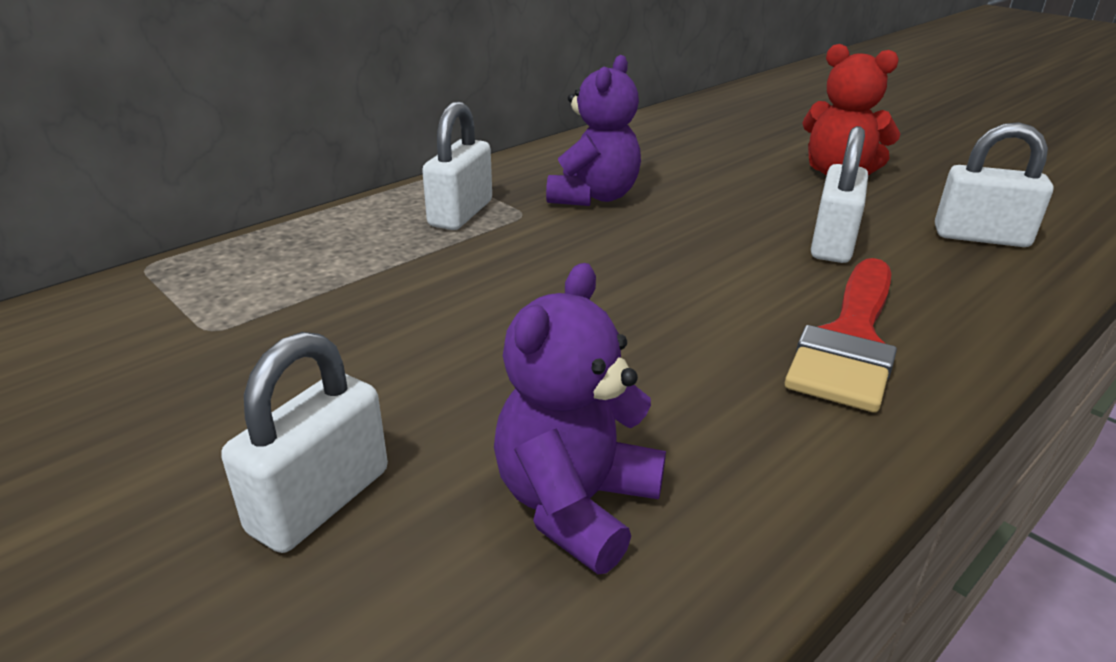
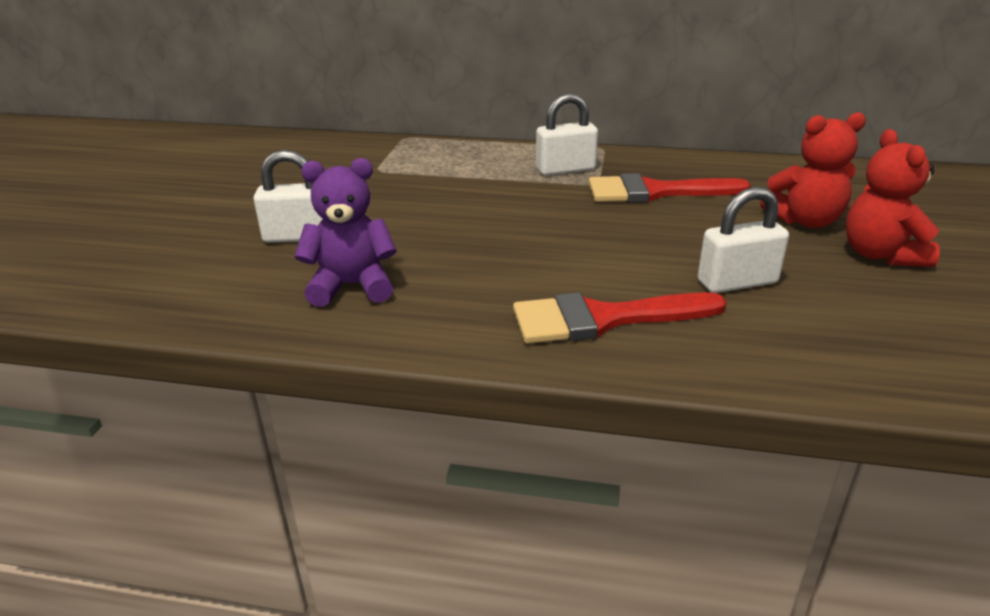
camera: 55 degrees right, 0 degrees up
purple teddy bear [546,55,641,206] -> red brush [588,173,751,203]
white padlock [935,122,1053,247] -> none
none -> red teddy bear [760,112,866,228]

